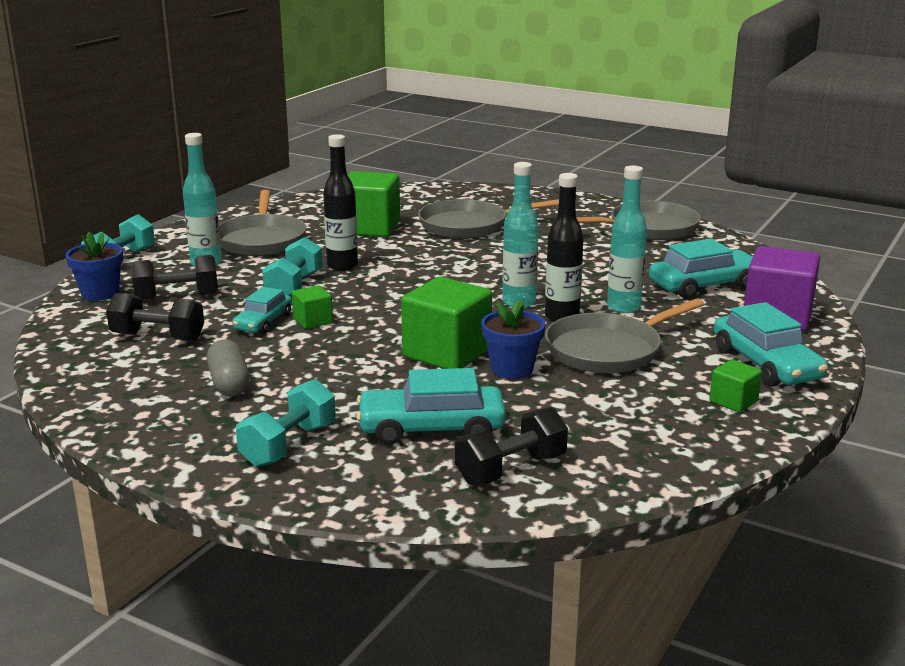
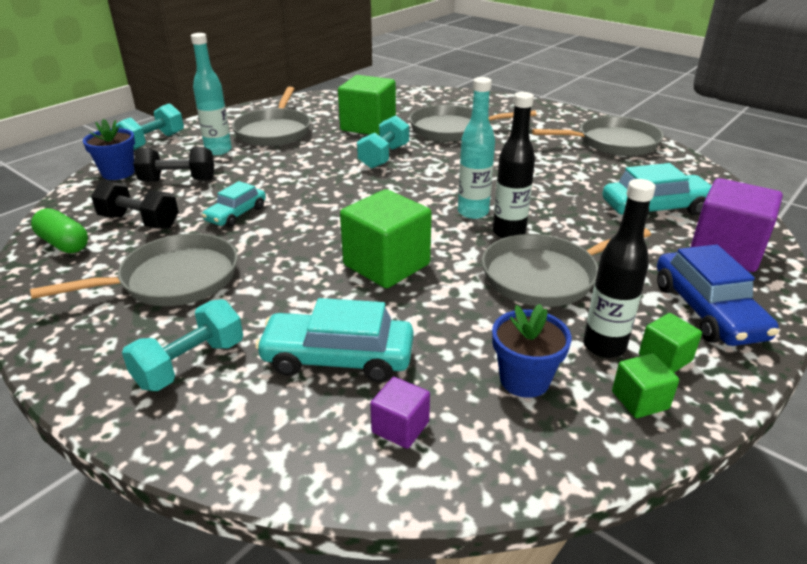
camera: 10 degrees right, 10 degrees up
grey capsule [207,340,250,396] -> grey pan [30,233,237,306]
turquoise dumbbell [262,237,323,296] -> turquoise dumbbell moved to [357,115,409,169]
green cube [292,285,333,329] -> green cube moved to [612,353,679,418]
black bottle [323,134,358,271] -> black bottle moved to [583,179,656,358]
black dumbbell [455,407,568,485] -> purple cube [370,377,430,449]
blue flower pot [481,300,545,379] -> blue flower pot moved to [492,304,572,398]
turquoise bottle [607,165,647,313] -> none
turquoise car [714,302,828,387] -> blue car [657,244,779,346]
none -> green capsule [31,208,88,253]

